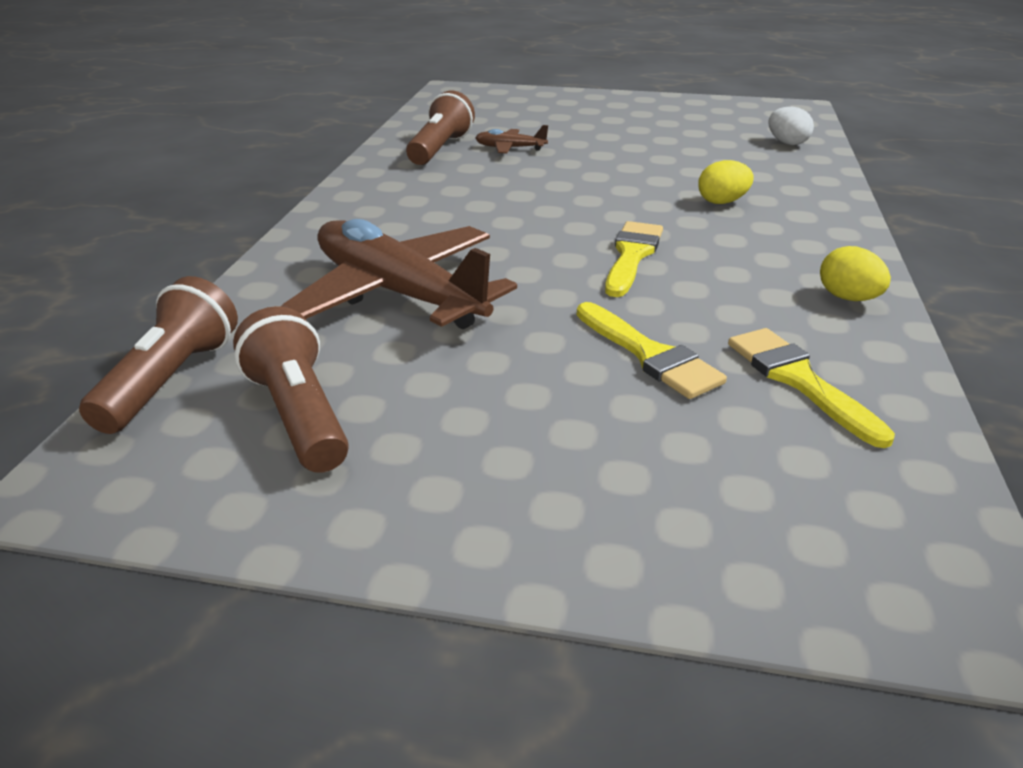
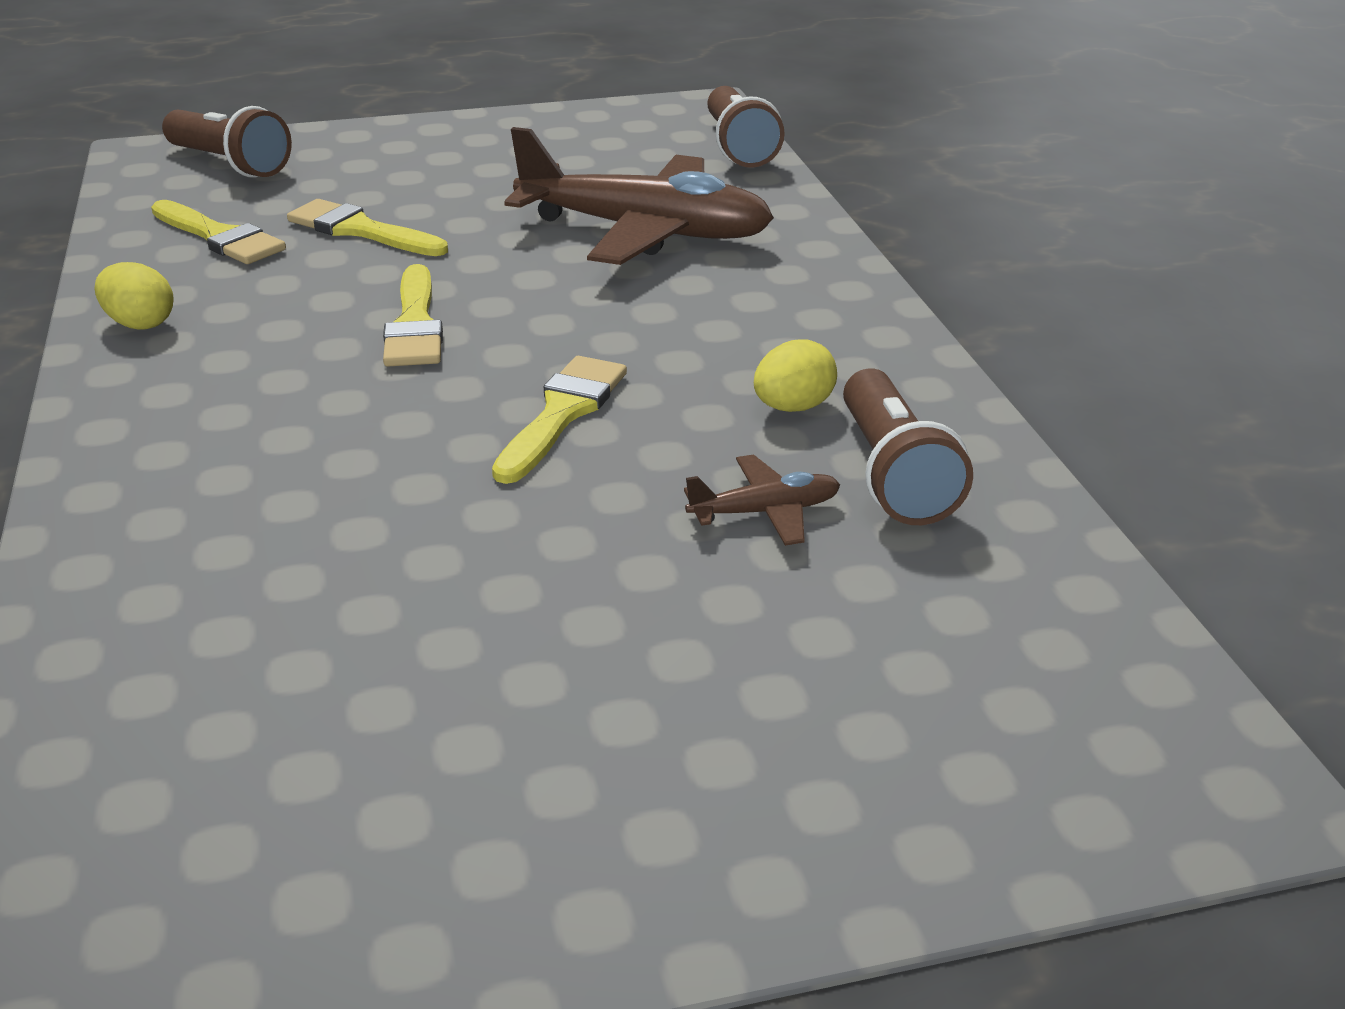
camera: 155 degrees right, 0 degrees up
brown flashlight [233,306,349,473] -> brown flashlight moved to [162,106,292,178]
yellow egg [698,160,754,204] -> yellow egg moved to [754,339,837,412]
white egg [768,107,814,145] -> none
none -> yellow brush [492,356,627,484]

